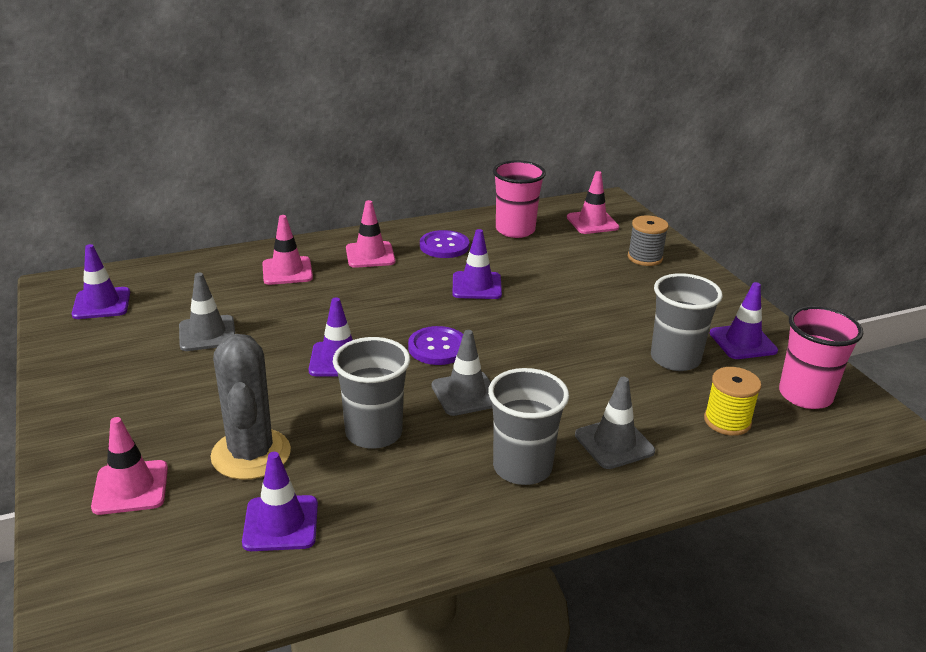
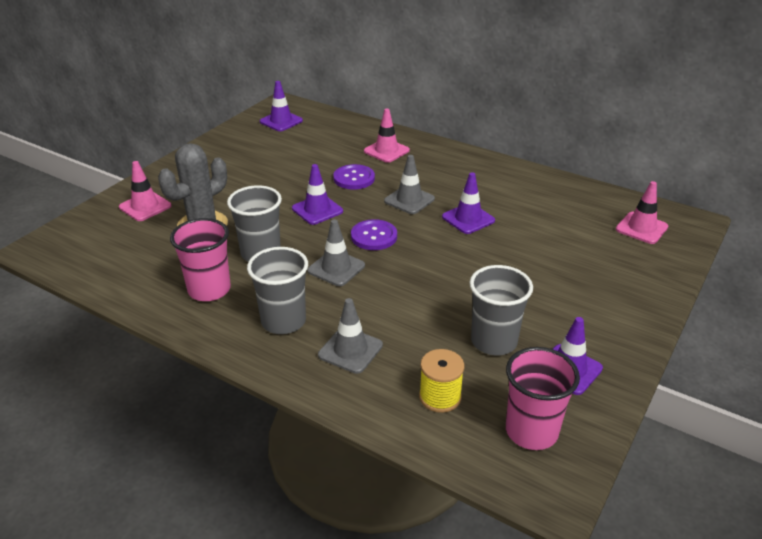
camera: 55 degrees right, 5 degrees up
grey traffic cone [179,272,235,351] -> grey traffic cone moved to [384,155,435,214]
purple traffic cone [242,452,318,551] -> none
pink traffic cone [346,200,395,268] -> none
purple button [420,230,469,258] -> purple button moved to [333,164,375,189]
pink cup [493,160,546,238] -> pink cup moved to [170,218,231,301]
grey spool [628,215,669,266] -> none

